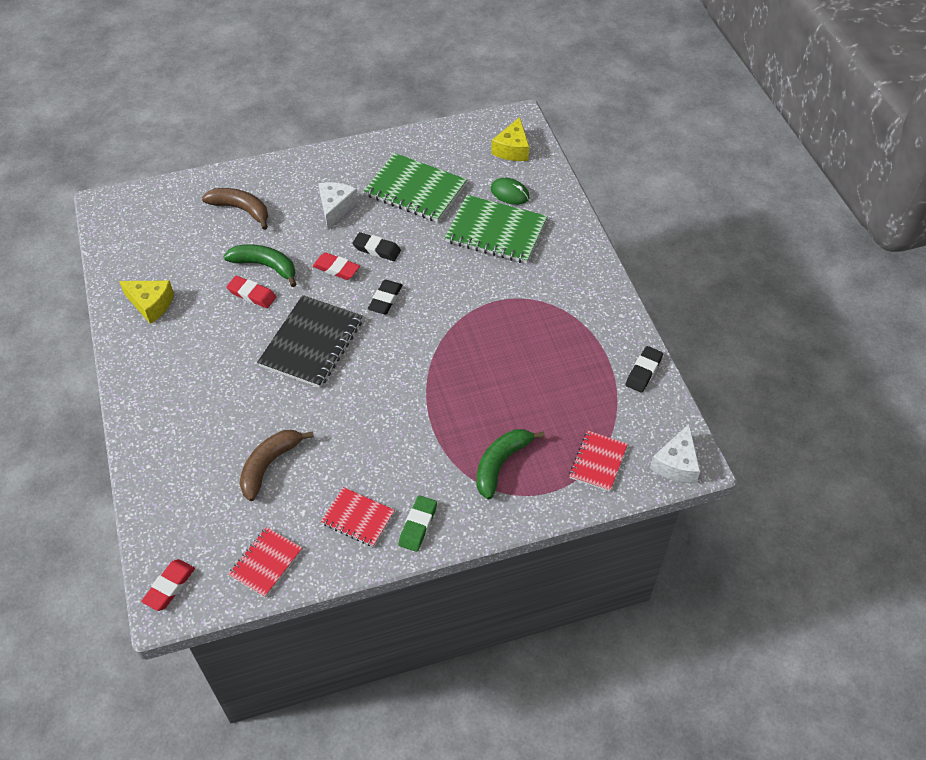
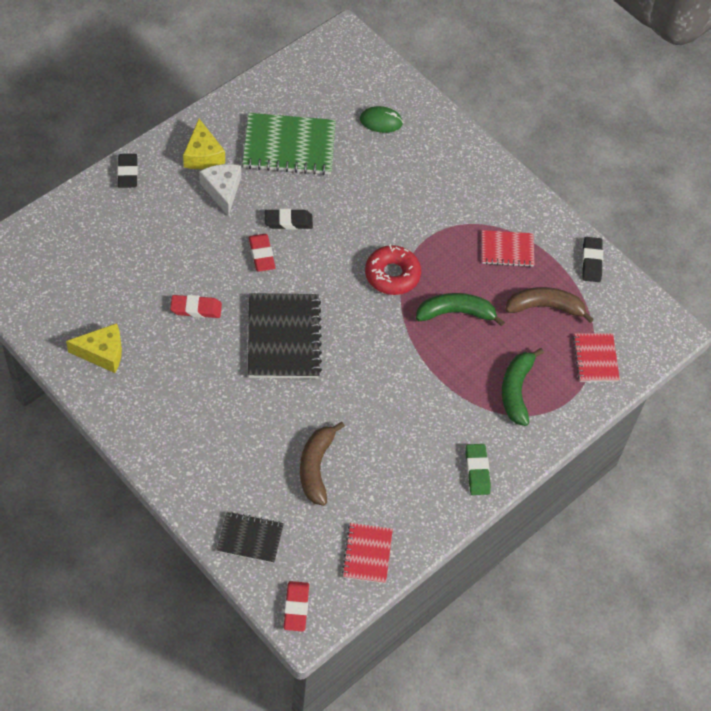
camera: 30 degrees left, 5 degrees up
brown banana [202,188,268,230] -> brown banana moved to [505,287,594,323]
green banana [223,244,296,287] -> green banana moved to [416,293,505,326]
red eraser [313,252,360,280] -> red eraser turned 75 degrees clockwise [249,234,276,272]
red notebook [321,487,395,547] -> red notebook moved to [482,230,534,267]
black eraser [368,279,402,314] -> black eraser moved to [117,154,138,188]
green notebook [445,195,547,264] -> none
yellow cheese [491,117,529,161] -> yellow cheese moved to [183,119,225,169]
white cheese [650,424,700,483] -> none
none -> black notebook [217,512,284,563]
none -> red donut [365,245,421,295]

